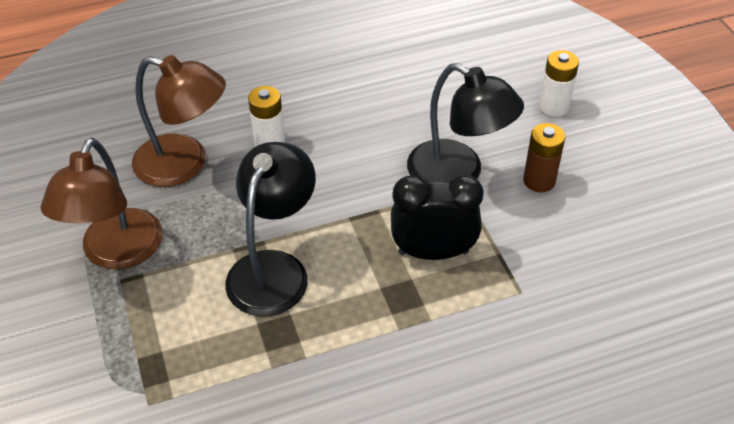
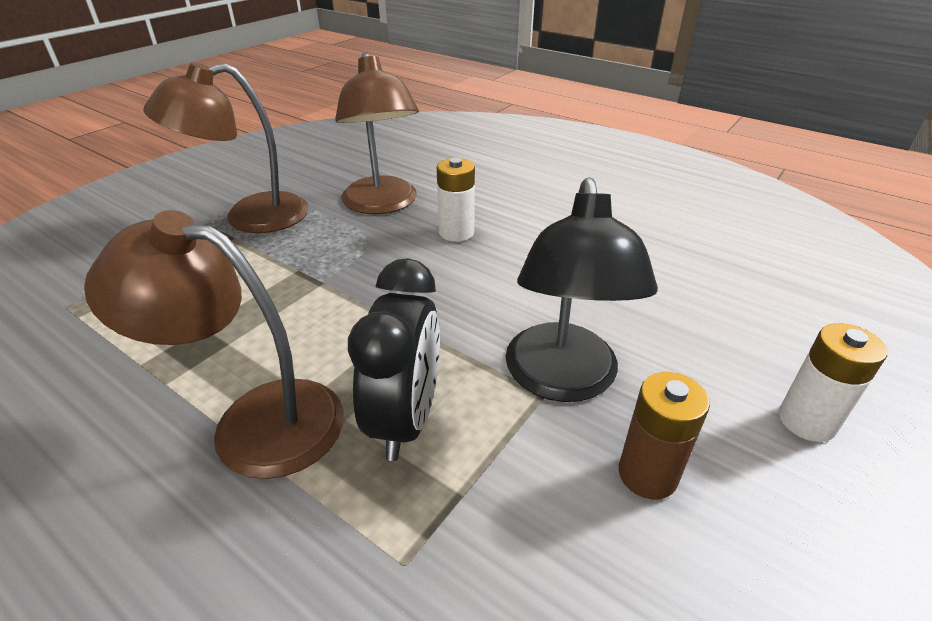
camera: 55 degrees right, 10 degrees down
black lamp [225,142,316,317] -> none
black clock [391,175,484,260] -> black clock turned 45 degrees clockwise [348,258,440,461]
none -> brown lamp [84,210,344,479]

